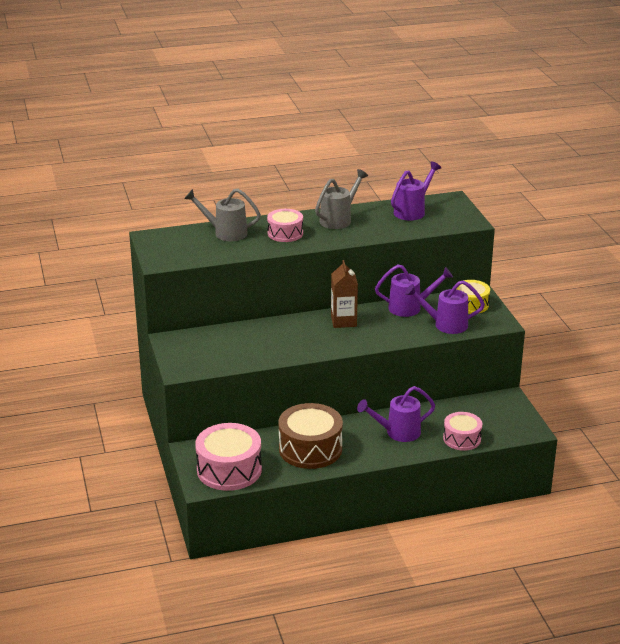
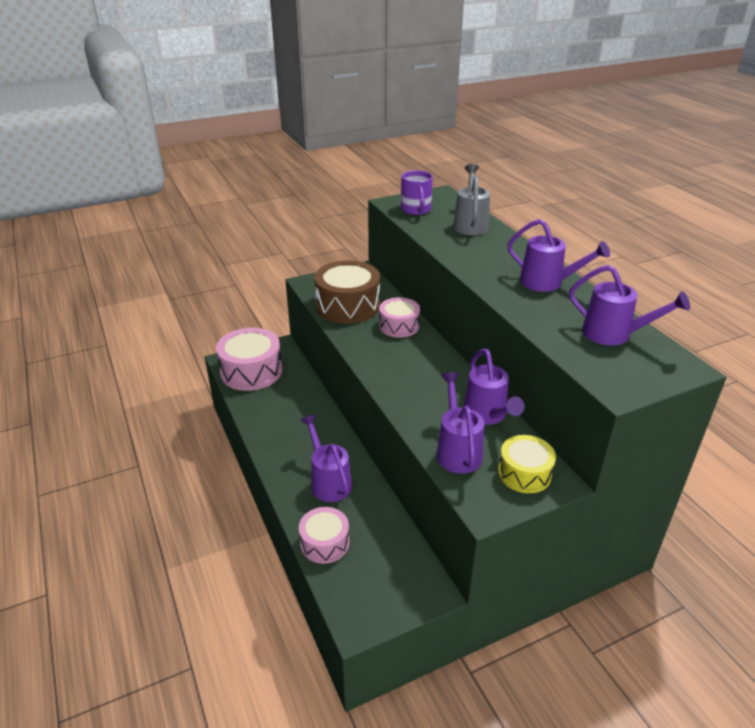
camera: 80 degrees right, 5 degrees up
pink drum [267,209,303,242] -> pink drum moved to [379,298,420,338]
brown drum [279,403,343,469] -> brown drum moved to [314,260,380,323]
grey watering can [315,169,368,229] -> purple watering can [507,219,610,292]
brown carton [331,260,358,328] -> none
none -> purple mug [401,170,433,215]

